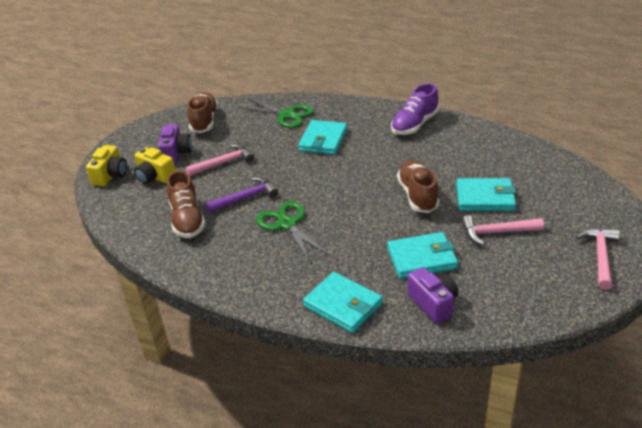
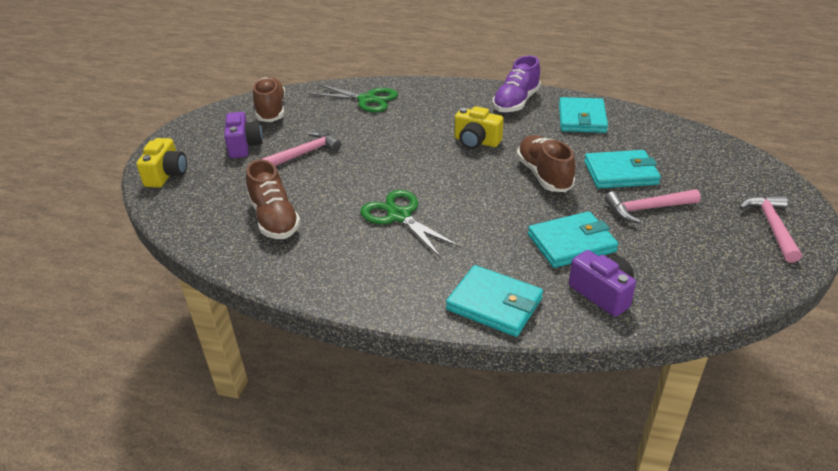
camera: 10 degrees left, 0 degrees up
yellow camera [134,147,176,184] -> yellow camera moved to [455,106,504,149]
purple hammer [205,177,278,213] -> none
turquoise wallet [298,120,347,155] -> turquoise wallet moved to [559,97,608,133]

